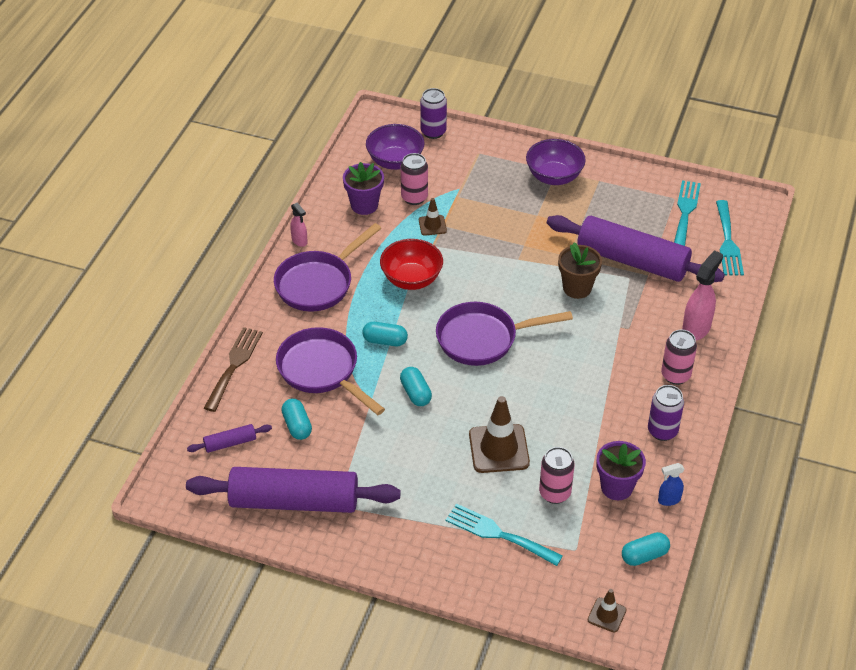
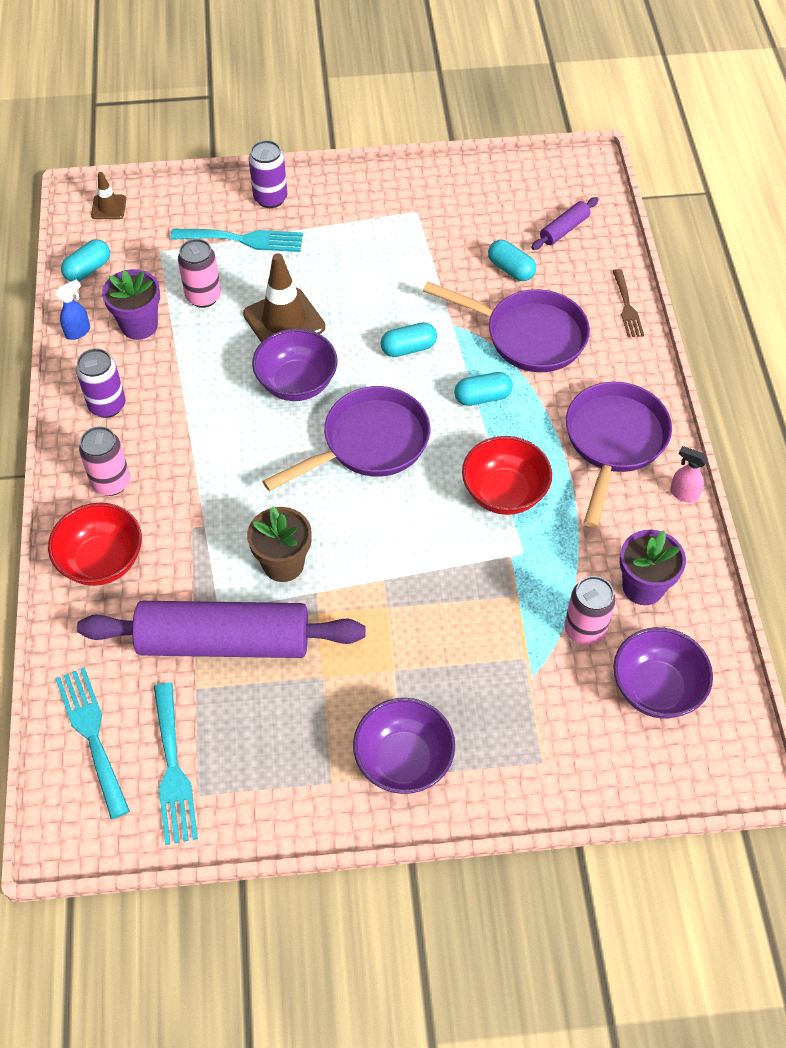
camera: 155 degrees right, 10 degrees up
purple rolling pin [186,467,401,513] -> none
brown fork [204,327,263,412] -> brown fork [613,269,644,338], size x0.64
turquoise capsule [400,367,432,406] -> turquoise capsule turned 60 degrees counterclockwise [381,322,437,357]
brown traffic cone [419,198,447,236] -> none
purple can [420,88,447,139] -> purple can moved to [249,140,287,208]
pink spray bottle [682,250,723,341] -> red bowl [48,503,142,586]
none -> purple bowl [252,328,338,401]

